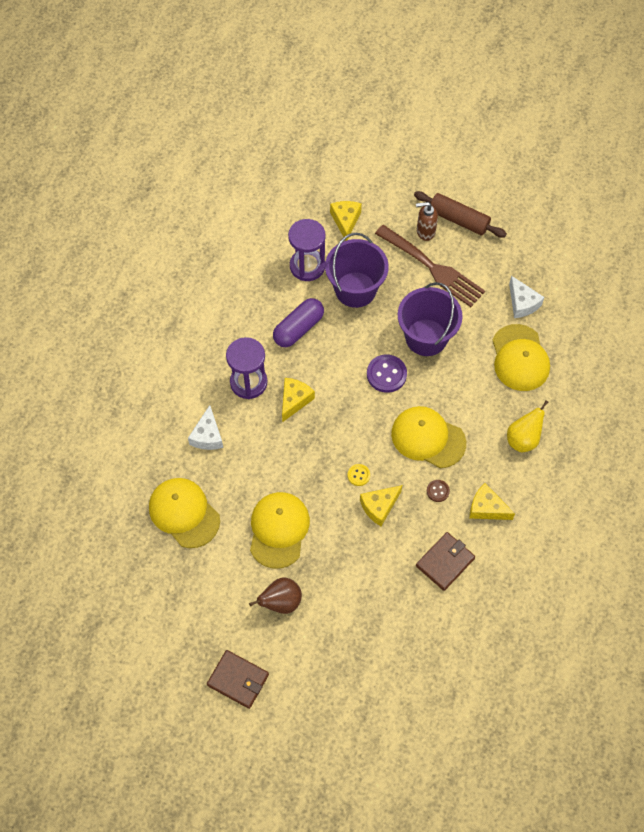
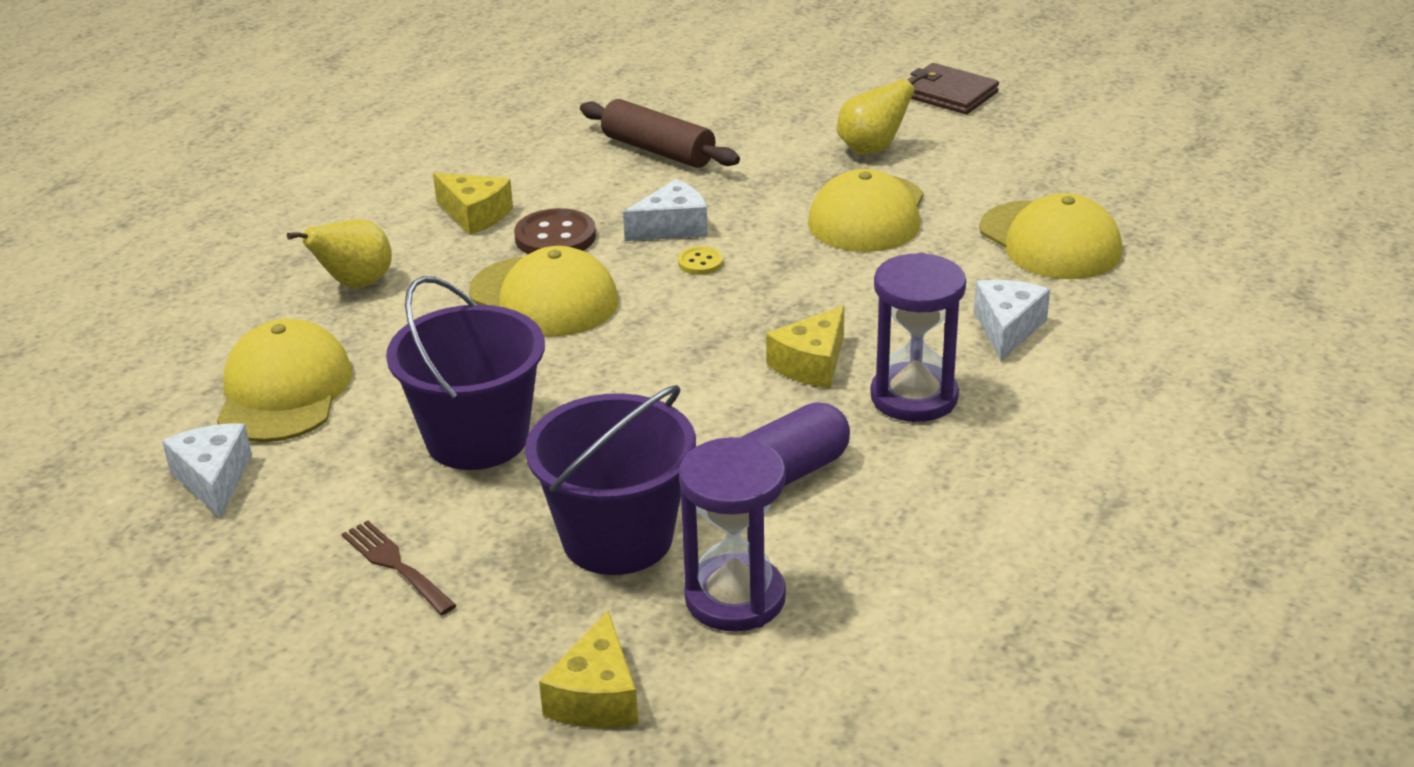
camera: 170 degrees left, 30 degrees down
brown pear [249,577,302,614] -> yellow pear [837,71,928,155]
yellow cheese [360,485,402,526] -> white cheese [623,179,708,241]
purple button [367,354,407,393] -> none
brown fork [375,225,485,307] -> brown fork [342,520,457,615], size x0.50
brown rolling pin [414,191,507,238] -> brown rolling pin moved to [580,99,740,168]
brown soap dispenser [416,202,438,241] -> none
brown wallet [416,532,475,591] -> none
brown button [427,480,450,502] -> brown button [514,208,596,254], size x1.83

